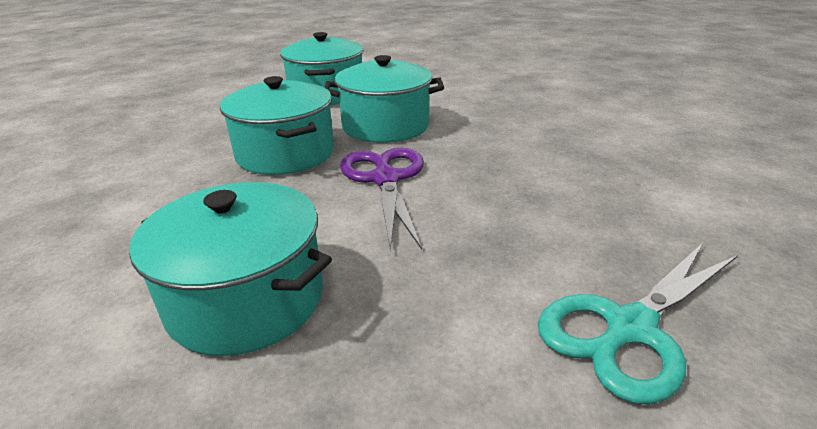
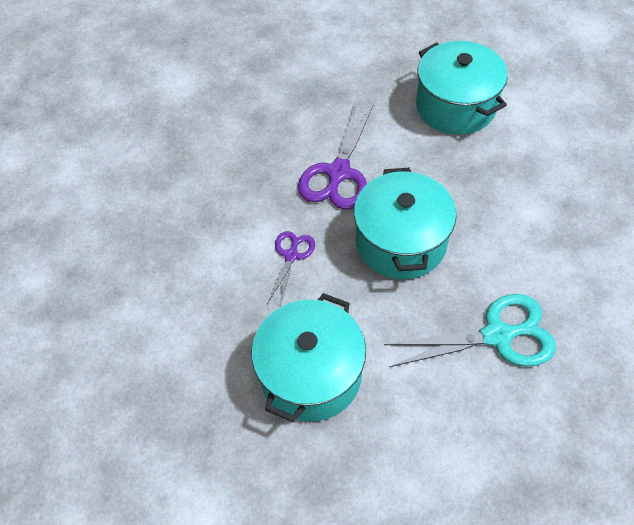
camera: 150 degrees left, 25 degrees up
turquoise pot [324,55,444,143] -> purple scissors [268,231,315,304]
turquoise scissors [538,243,738,405] -> turquoise scissors moved to [384,294,556,367]

